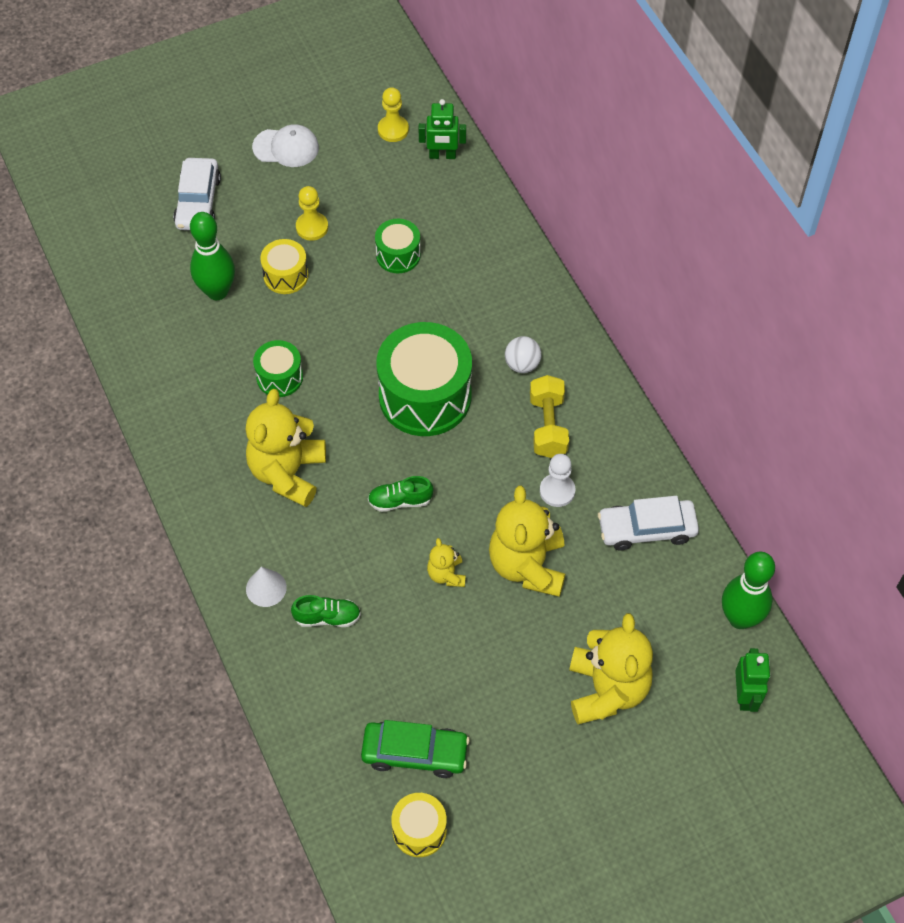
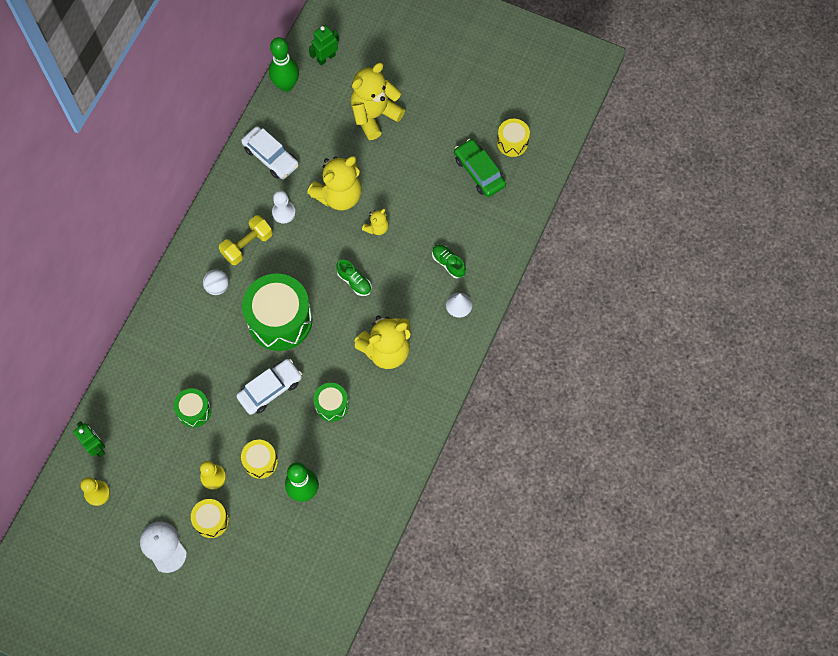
camera: 130 degrees left, 10 degrees up
white car [173,158,221,230] -> white car moved to [236,359,302,415]
none -> yellow drum [191,499,229,538]

